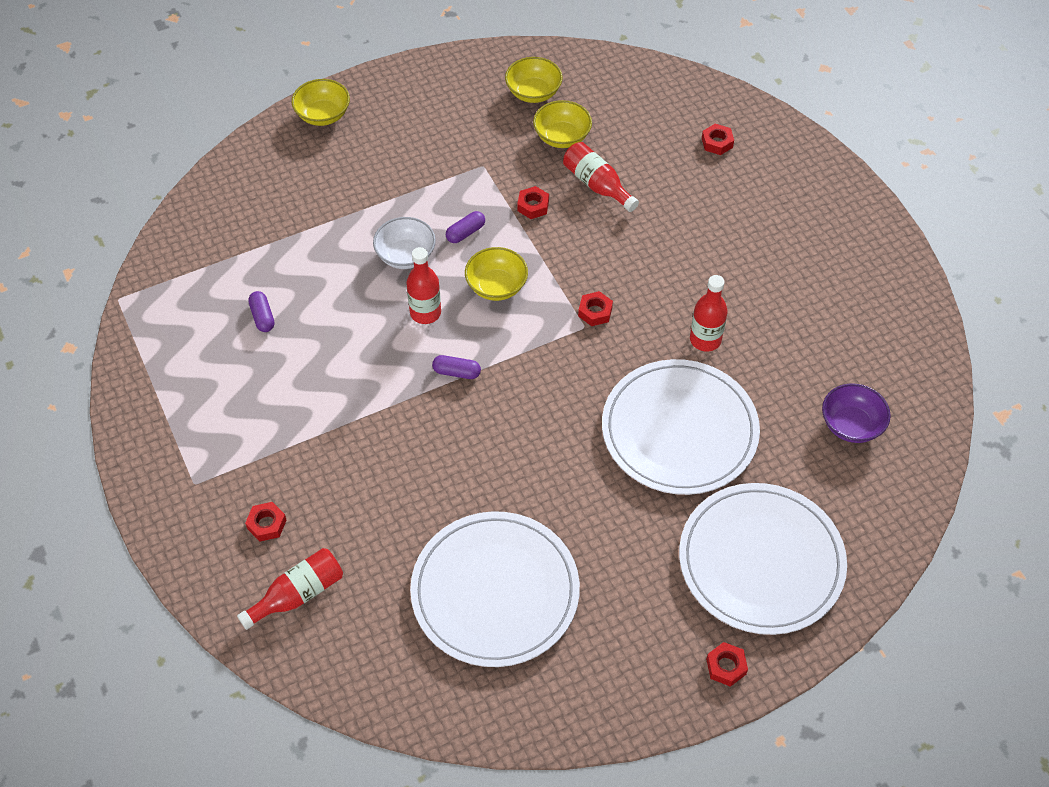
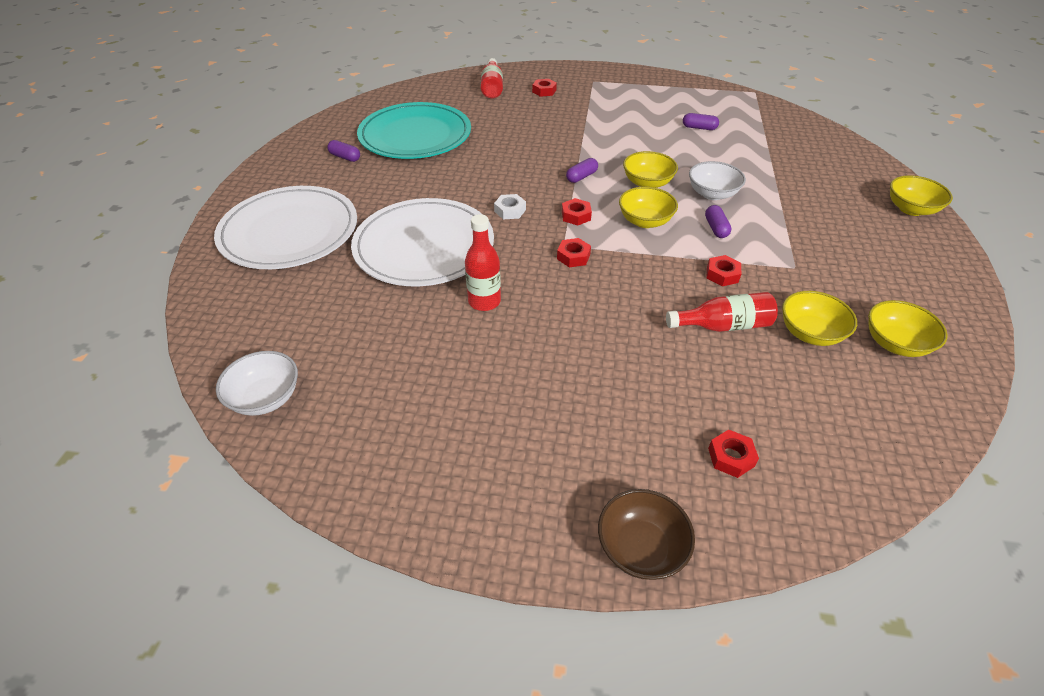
camera: 125 degrees right, 10 degrees down
red bottle [406,247,441,324] -> yellow bowl [623,151,678,188]
white plate [410,511,580,667] -> turquoise plate [357,102,471,159]
red nut [706,642,748,687] -> red nut moved to [562,198,592,226]
purple bowl [822,384,891,443] -> none
none -> white bowl [216,351,298,416]
none -> purple capsule [327,140,360,162]
none -> white nut [494,194,526,219]
none -> brown bowl [598,489,695,580]

